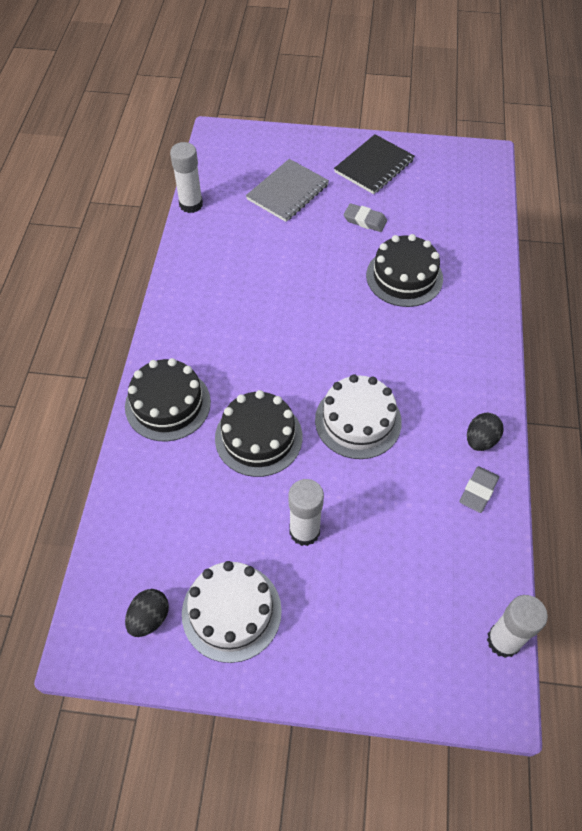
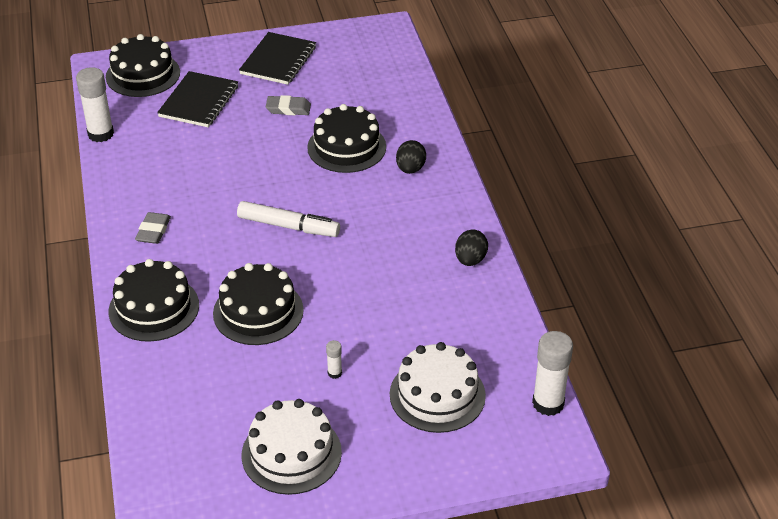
camera: 20 degrees left, 15 degrees down
black egg [125,589,169,637] -> black egg moved to [396,140,426,174]
grey notebook [246,159,329,222] -> black notebook [157,71,238,127]
white glue stick [289,479,324,546] -> white glue stick [326,340,342,379], size x0.47
white cake [315,374,402,459] -> white cake moved to [390,342,486,433]
grey eraser [459,466,499,513] -> grey eraser moved to [135,212,171,244]
none -> black cake [106,34,180,97]
none -> white marker [237,201,340,237]

